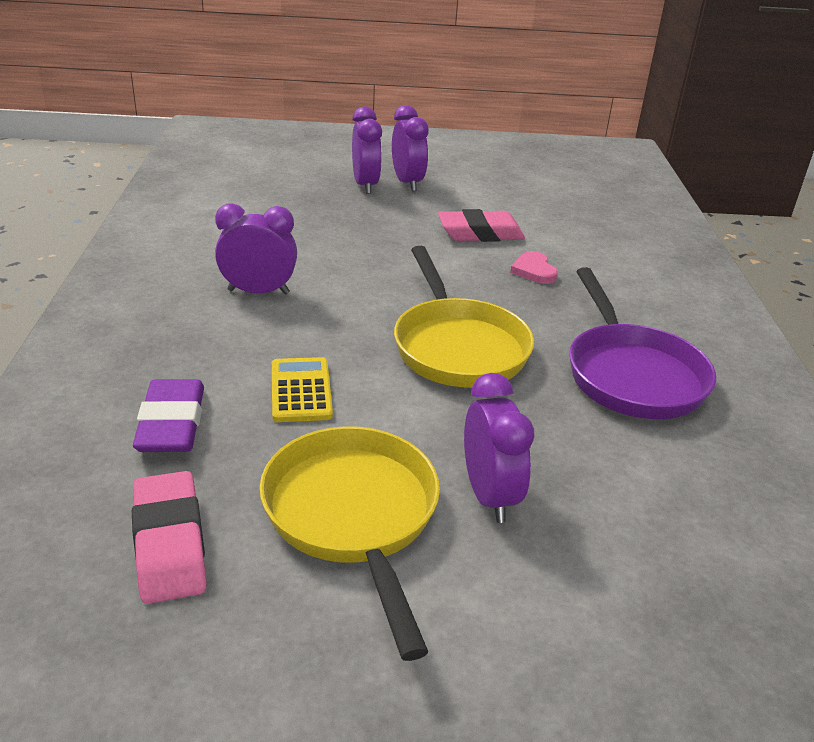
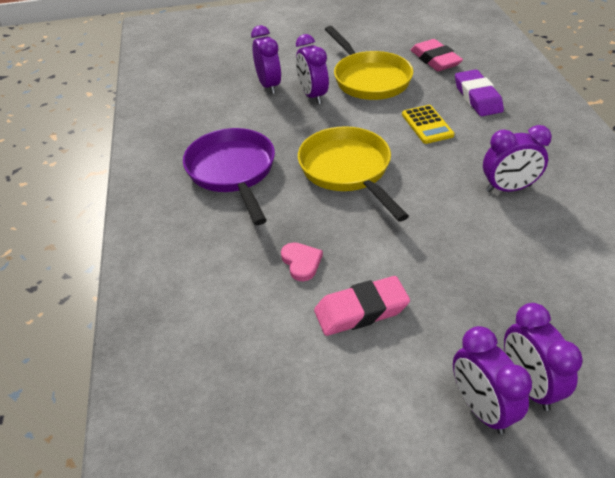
camera: 175 degrees right, 10 degrees up
none -> purple clock [251,25,281,94]

